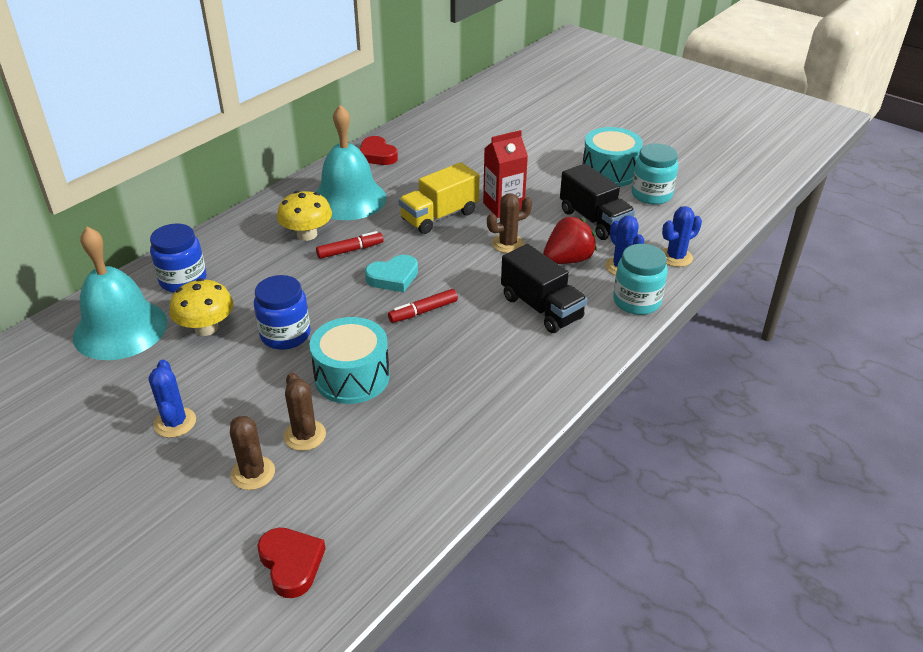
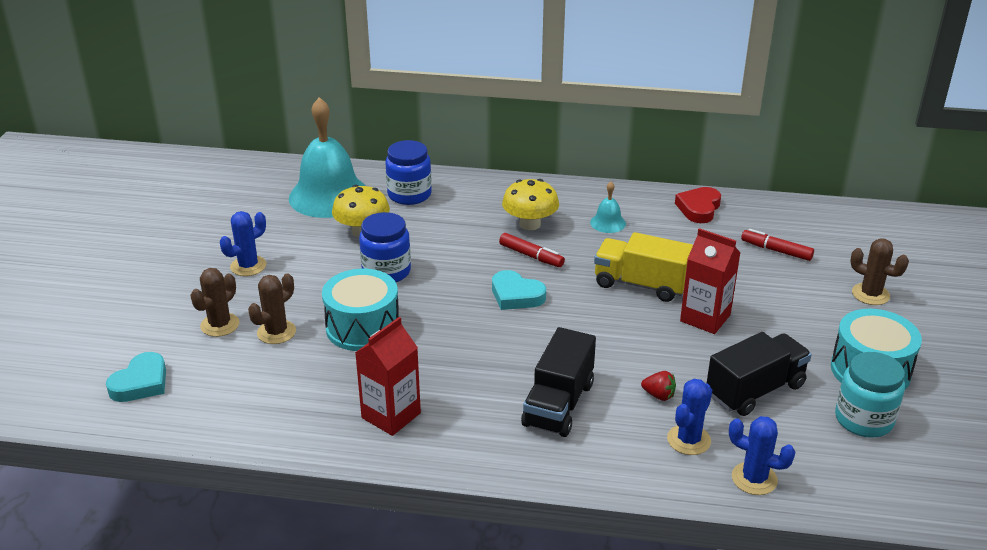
camera: 60 degrees right, 5 degrees down
red heart [257,528,326,598] -> turquoise heart [106,352,166,402]
turquoise bell [316,105,387,220] -> turquoise bell [590,182,626,233], size x0.43
red marker [388,289,458,323] -> red marker moved to [741,229,814,261]
brown cactus [487,193,532,253] -> brown cactus moved to [850,238,909,305]
red strawberry [543,217,597,264] -> red strawberry [641,371,676,401], size x0.51
black truck [560,163,635,240] -> black truck turned 150 degrees counterclockwise [706,332,812,416]
turquoise jar [613,244,668,315] -> none
none -> red carton [355,317,421,436]

